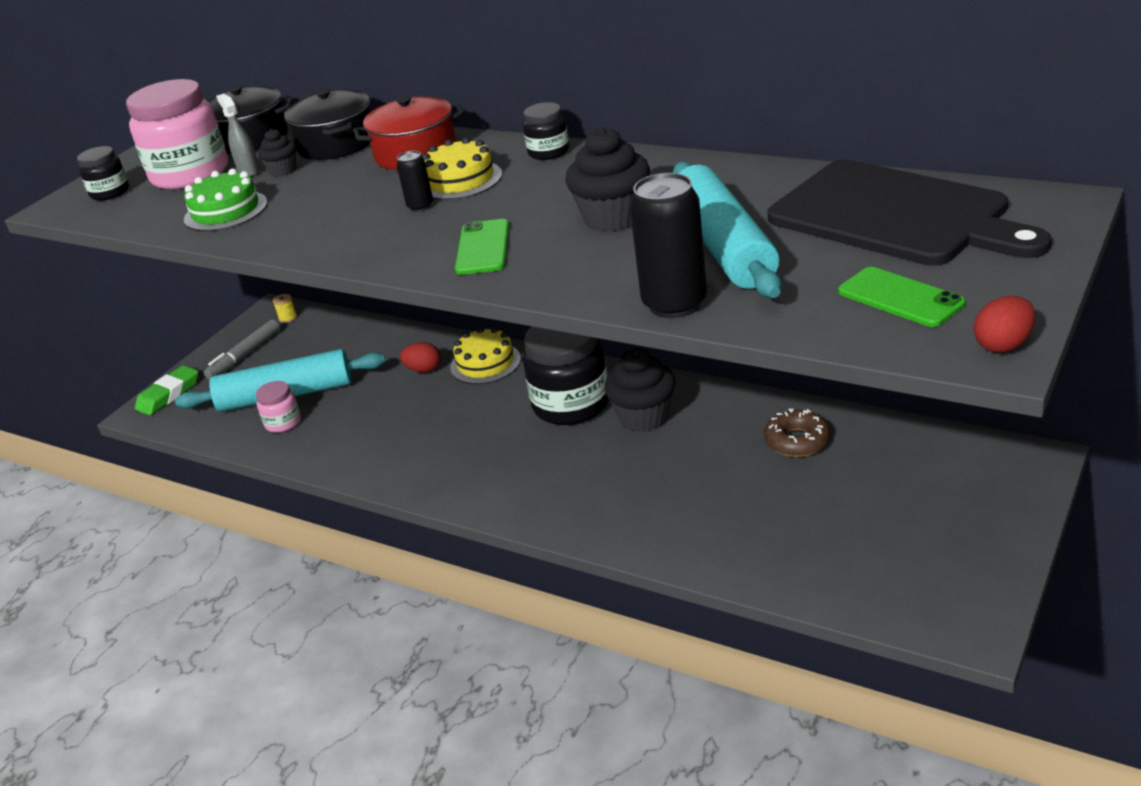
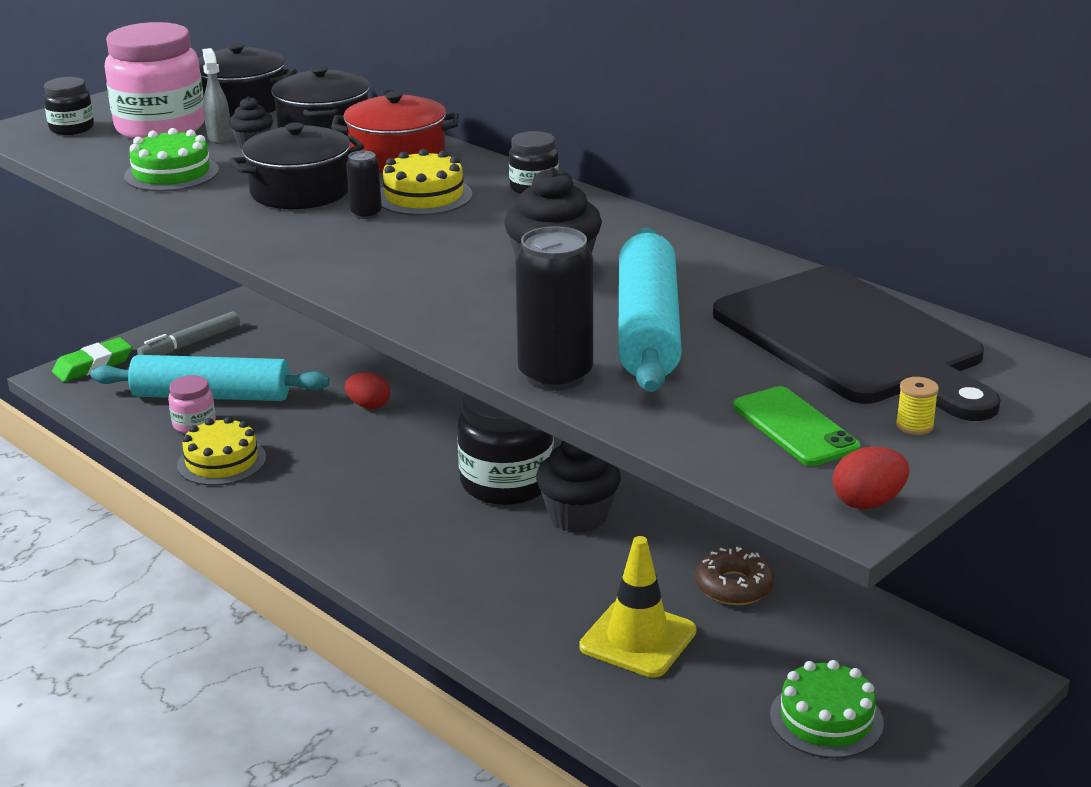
camera: 10 degrees right, 5 degrees down
yellow spool [273,294,297,323] -> yellow spool moved to [896,377,939,435]
yellow cake [450,327,521,384] -> yellow cake moved to [177,417,266,486]
green phone [455,219,509,275] -> none
none -> black pot [229,123,364,209]
none -> yellow traffic cone [579,536,697,678]
none -> green cake [770,660,884,758]

